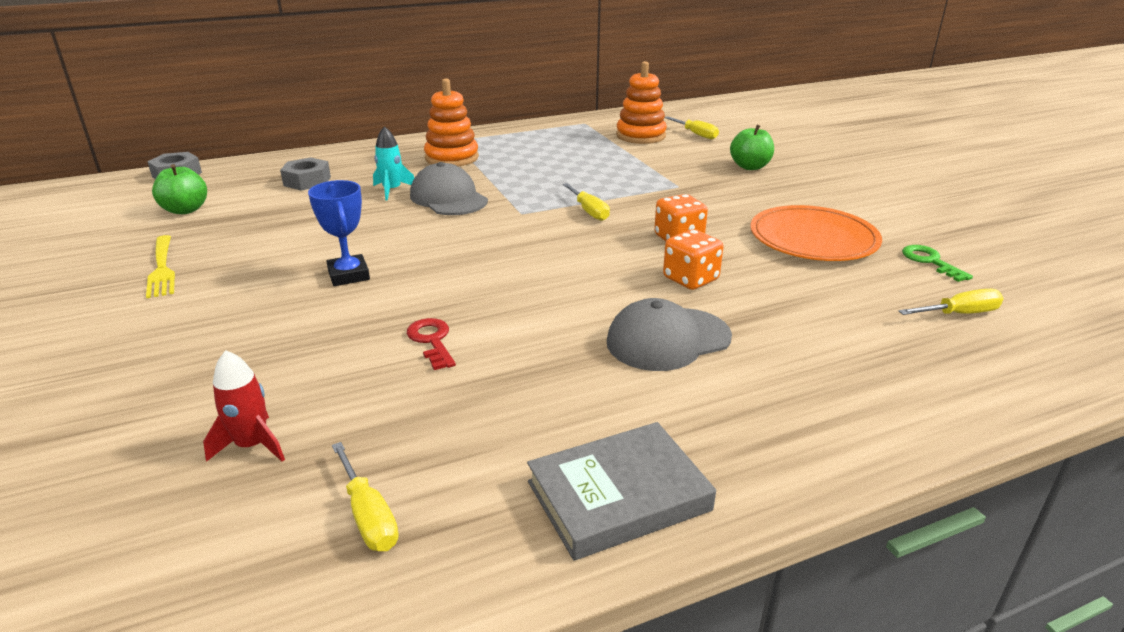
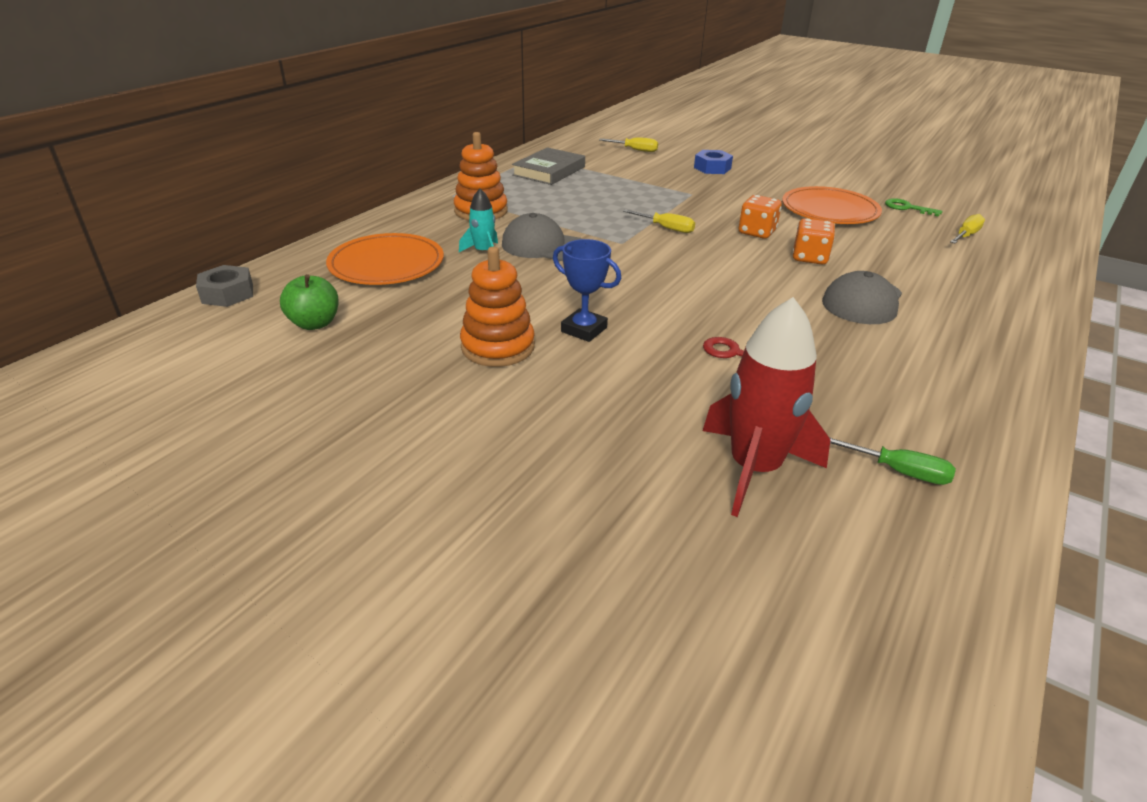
camera: 35 degrees left, 5 degrees up
yellow fork [146,235,175,298] -> none
red rocket [203,350,285,462] -> red rocket [703,297,830,517], size x1.92
grey nut [280,157,331,191] -> orange plate [326,233,444,285]
yellow screwdriver [332,442,399,551] -> green screwdriver [829,437,956,485]
grey book [527,422,716,561] -> grey book moved to [512,147,585,185]
orange stacking toy [616,61,667,144] -> orange stacking toy moved to [460,247,535,367]
green apple [730,125,774,170] -> blue nut [694,150,733,174]

